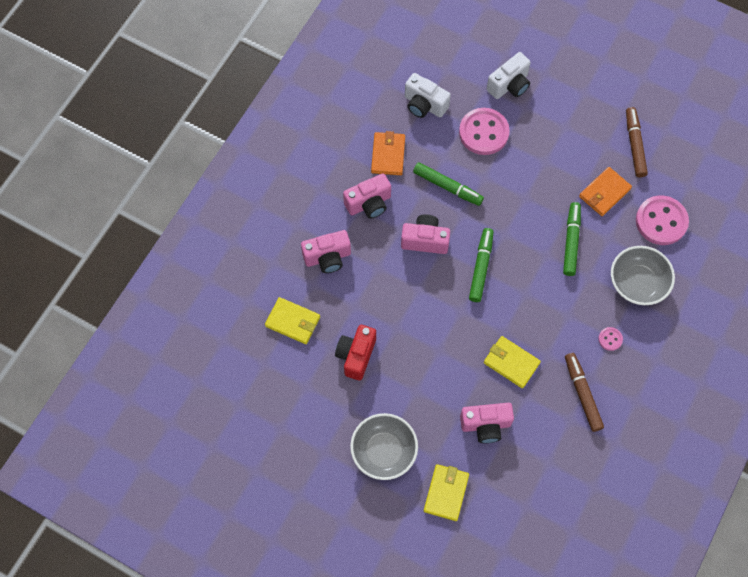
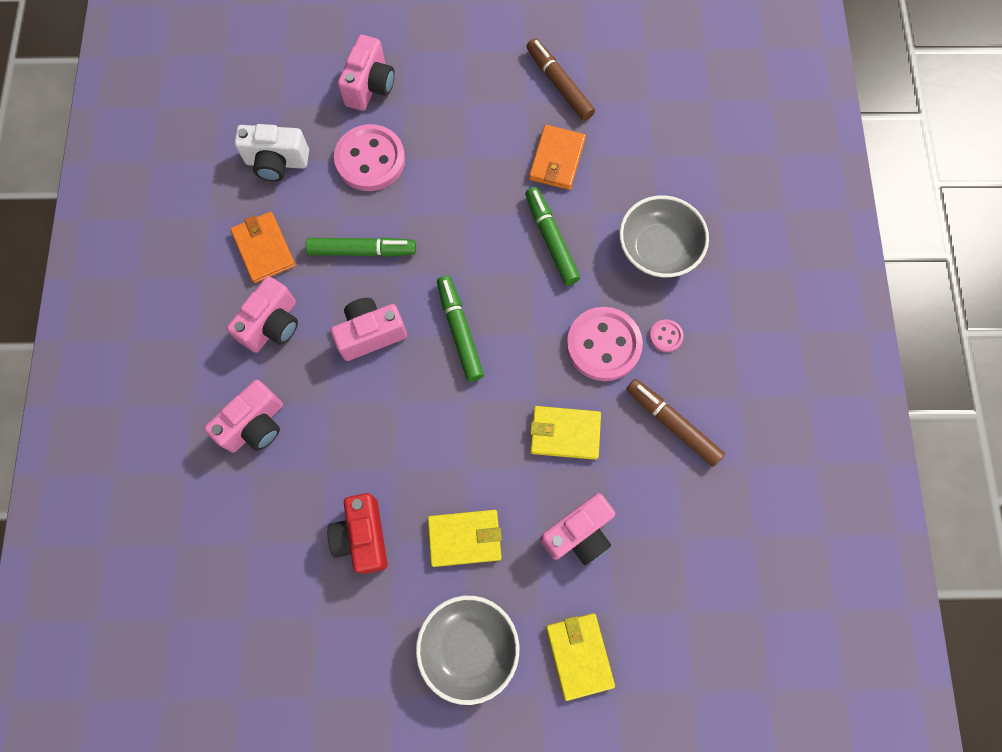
camera: 30 degrees left, 5 degrees up
yellow wallet [265,297,320,344] -> yellow wallet moved to [428,510,502,567]
white camera [487,52,531,99] -> pink camera [338,35,395,111]
pink button [636,195,689,245] -> pink button moved to [566,307,643,381]

